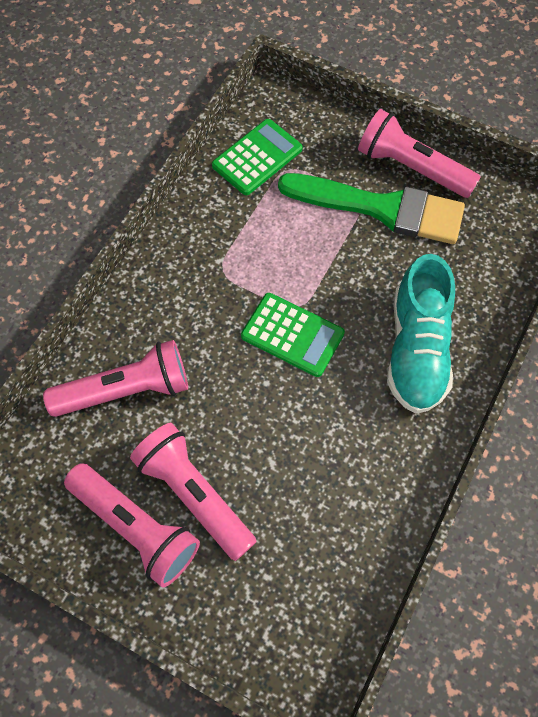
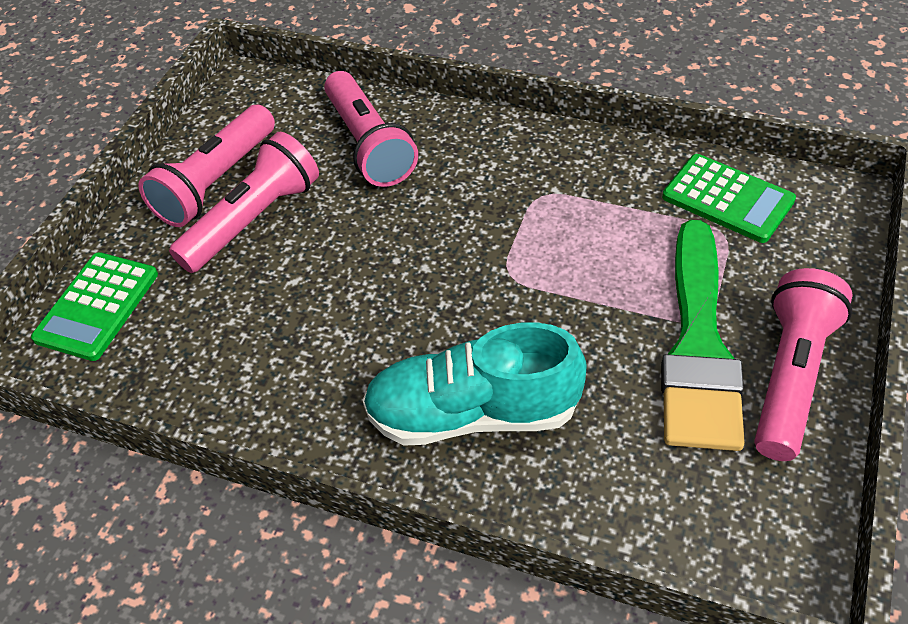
camera: 85 degrees right, 15 degrees down
green calculator [241,293,345,377] -> green calculator moved to [31,252,158,361]

